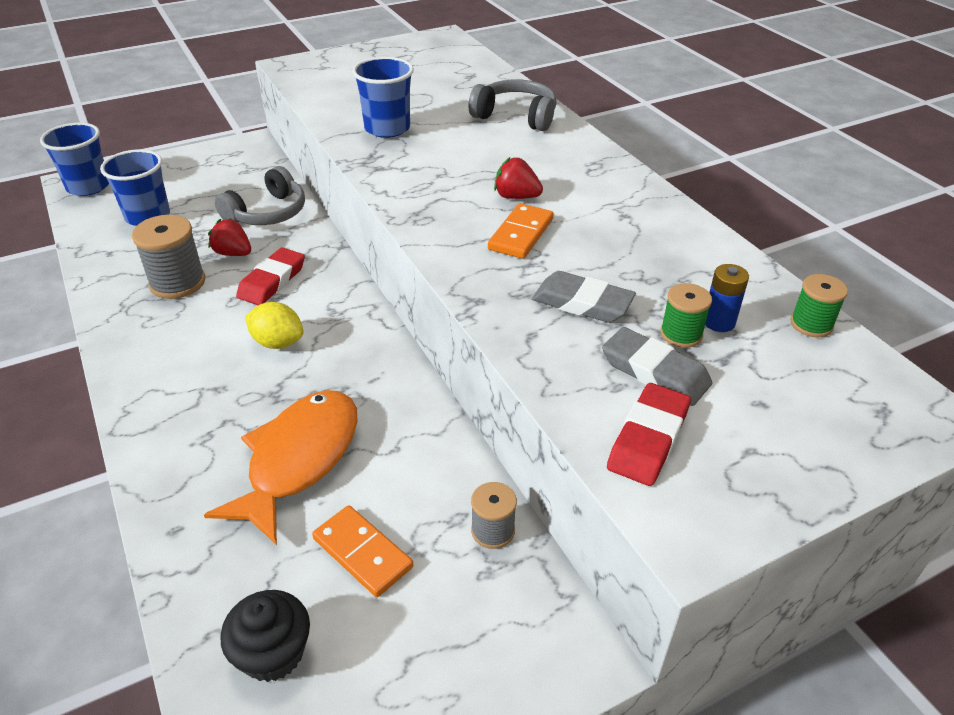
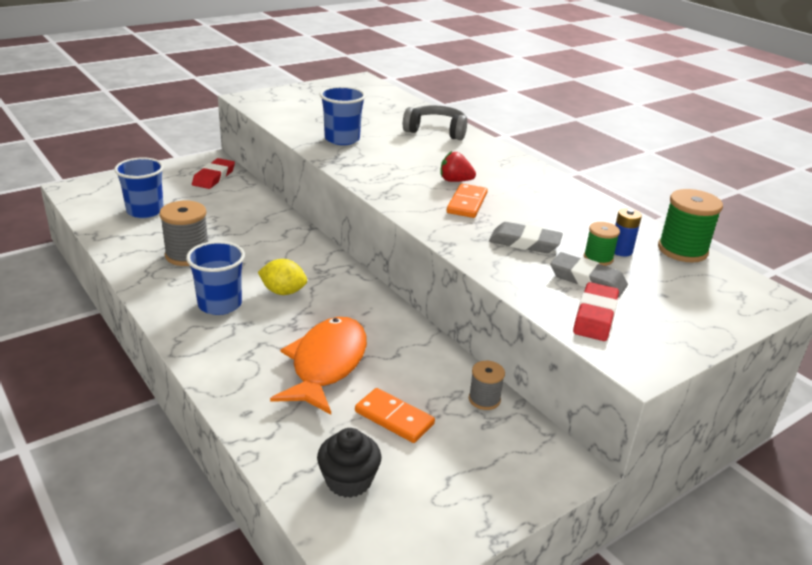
camera: 10 degrees left, 10 degrees down
blue cup [40,123,109,196] -> blue cup moved to [186,241,245,315]
red strawberry [208,218,251,256] -> none
grey headphones [215,166,305,225] -> none
red eraser [236,247,305,305] -> red eraser moved to [192,158,235,189]
green spool [791,274,848,337] -> green spool [658,189,723,263], size x1.71

